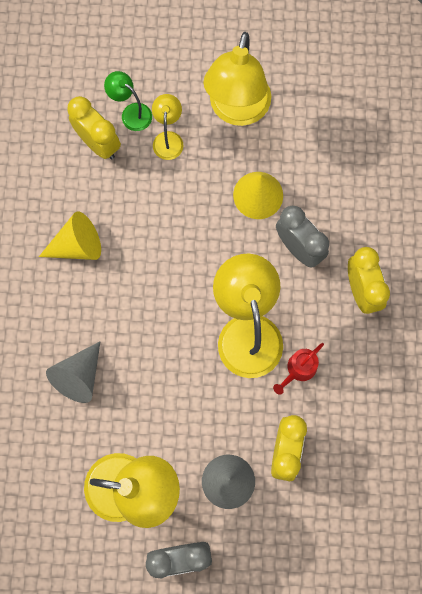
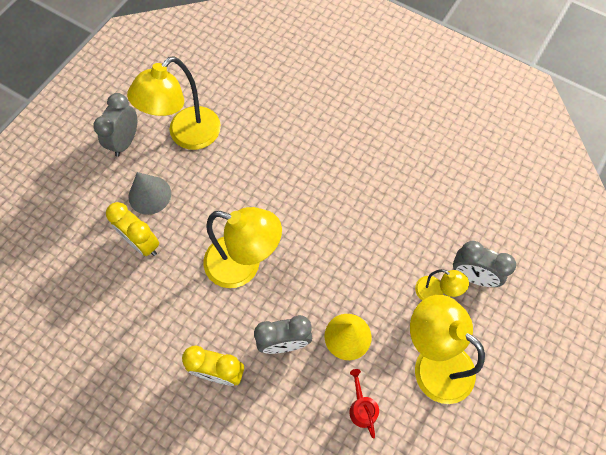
camera: 120 degrees right, 10 degrees down
yellow cone [39,211,101,260] -> none
grey cone [46,341,101,403] -> none
yellow clock [67,96,121,159] -> none
green lamp [104,71,152,131] -> grey clock [453,241,516,287]
red watering can [273,343,324,395] -> red watering can moved to [349,369,379,439]

